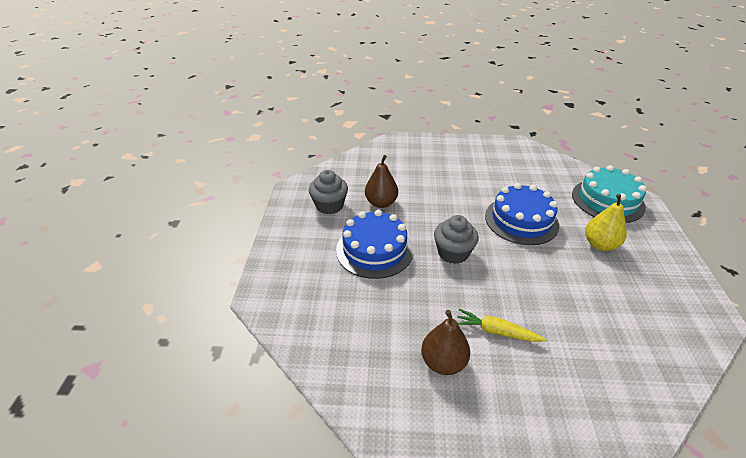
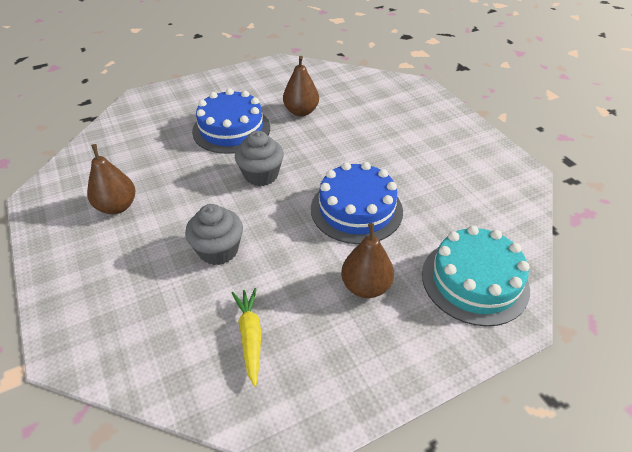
camera: 60 degrees right, 5 degrees up
grey cupcake [309,170,348,214] -> grey cupcake moved to [185,204,243,265]
yellow carrot [457,309,547,342] -> yellow carrot moved to [232,288,261,387]
yellow pear [585,194,627,251] -> brown pear [341,223,394,298]

